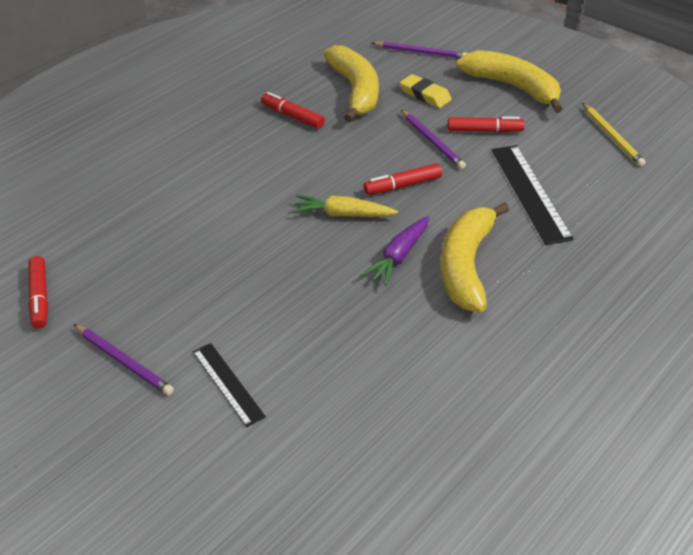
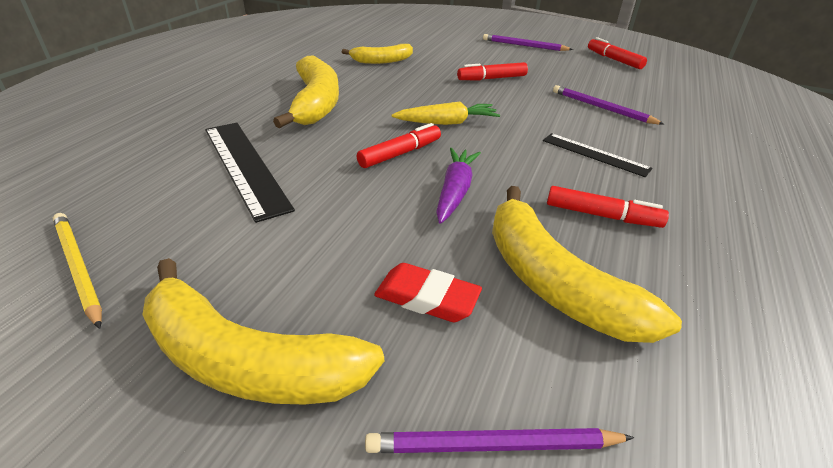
camera: 160 degrees right, 5 degrees down
black ruler [193,343,266,427] -> black ruler moved to [543,133,653,177]
purple carrot [362,216,429,285] -> purple carrot moved to [436,148,481,224]
yellow eraser [400,74,452,108] -> red eraser [374,263,482,322]
purple pencil [401,110,466,169] -> purple pencil moved to [553,85,665,125]
red marker [448,117,525,133] -> red marker moved to [457,62,528,80]
none -> yellow banana [342,44,413,64]

